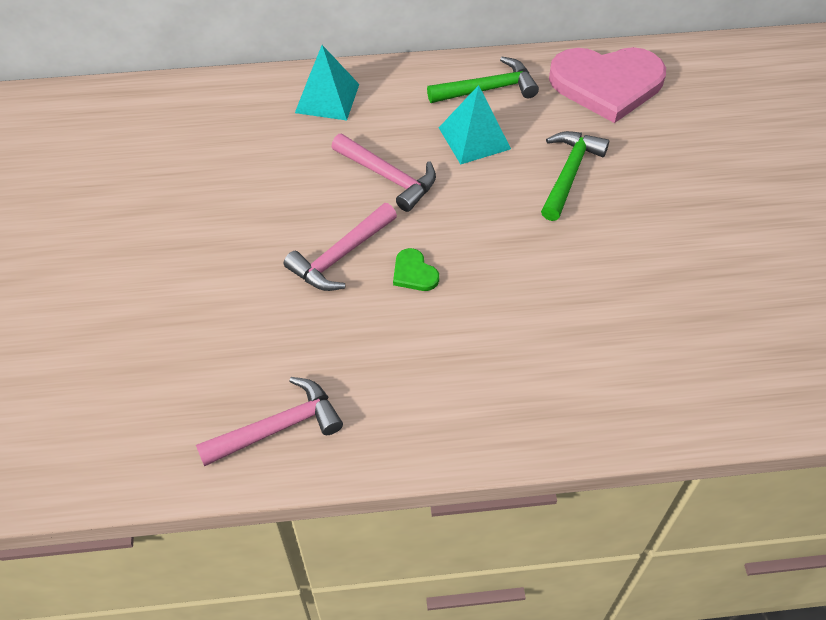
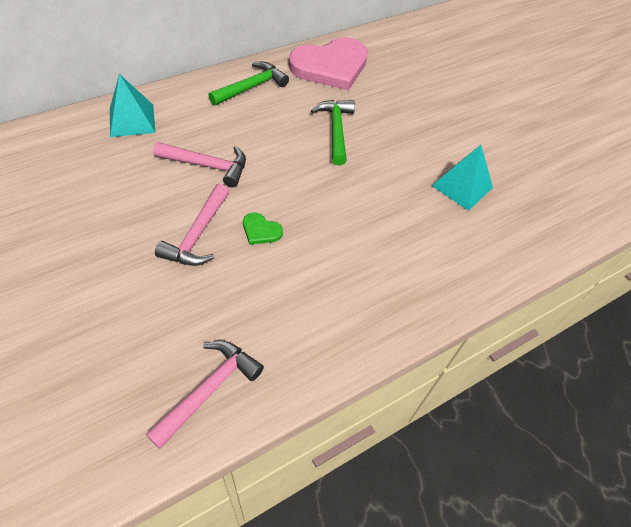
camera: 30 degrees left, 0 degrees up
turquoise pyramid [439,85,511,164] -> turquoise pyramid moved to [432,145,493,211]

